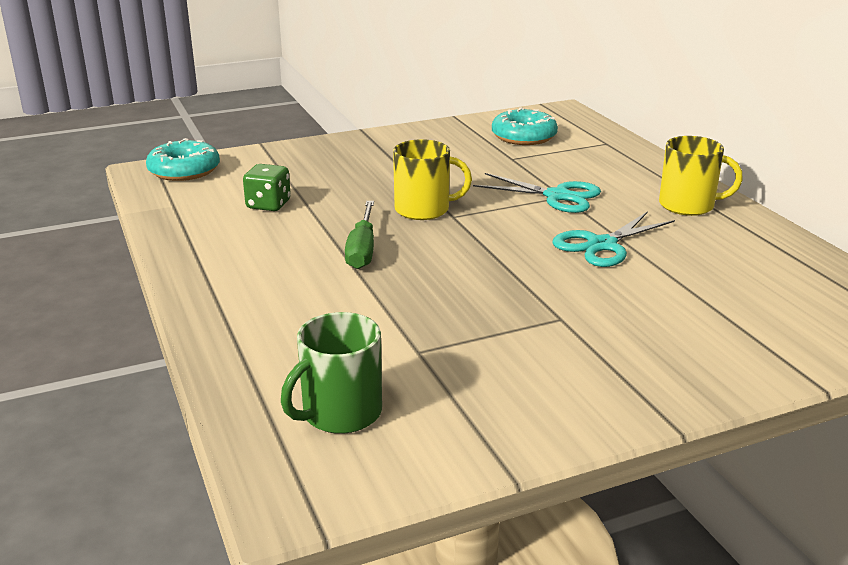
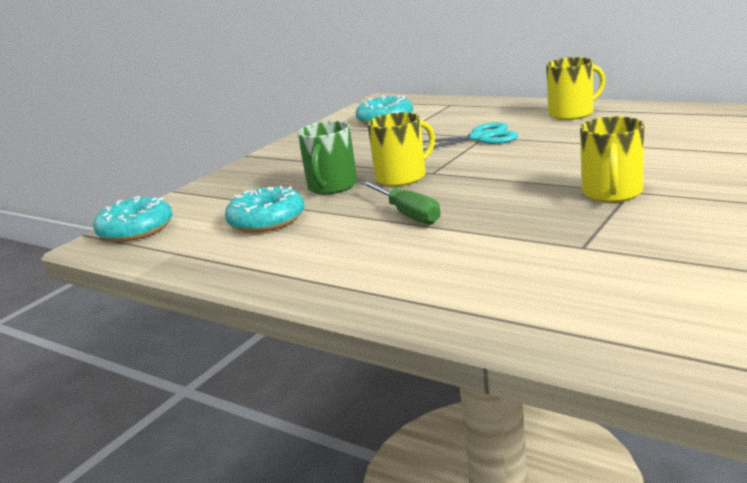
camera: 30 degrees left, 5 degrees down
green dice [243,164,291,211] -> turquoise donut [225,186,305,233]
green mug [281,312,382,434] -> green mug moved to [298,121,357,194]
turquoise scissors [552,211,675,267] -> none
none -> yellow mug [580,116,645,202]

